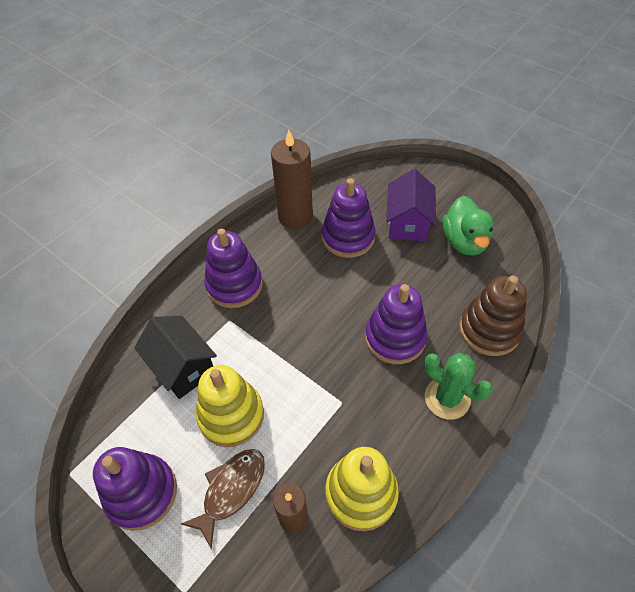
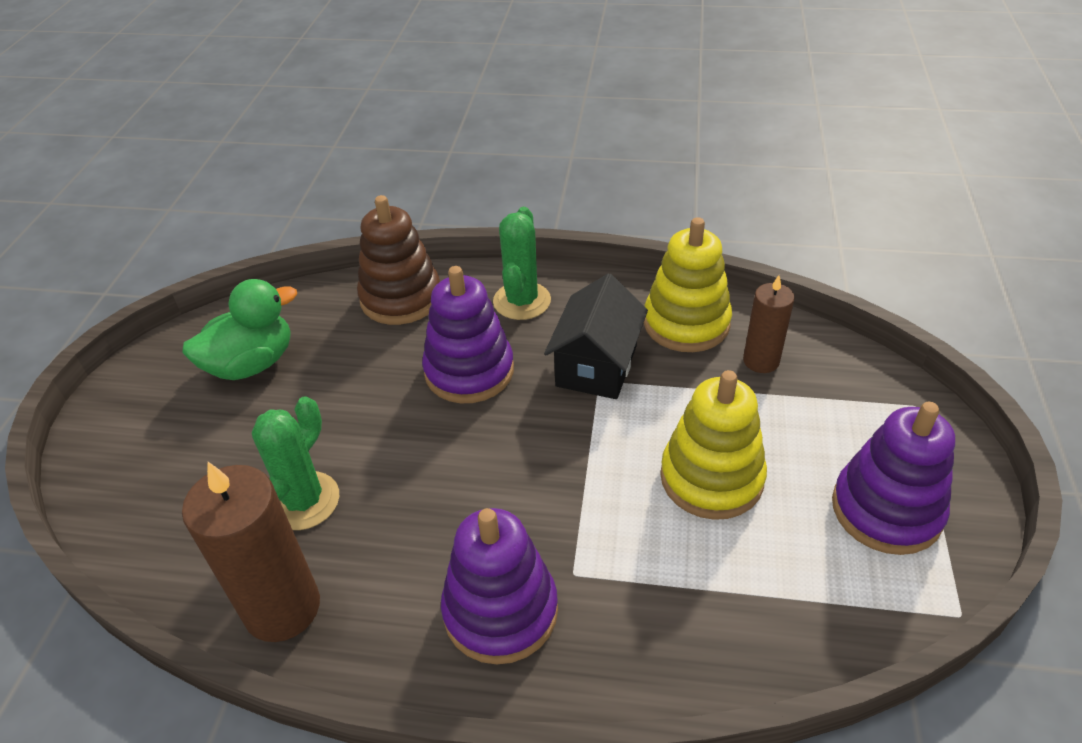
camera: 120 degrees left, 10 degrees down
black house [134,316,217,399] -> black house moved to [544,273,648,399]
brown fish [181,449,265,549] -> none
purple stacking toy [322,178,376,258] -> green cactus [252,396,339,530]
purple house [386,169,436,241] -> none

